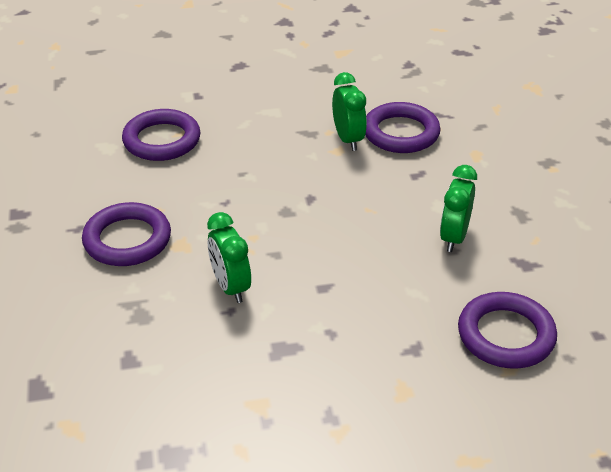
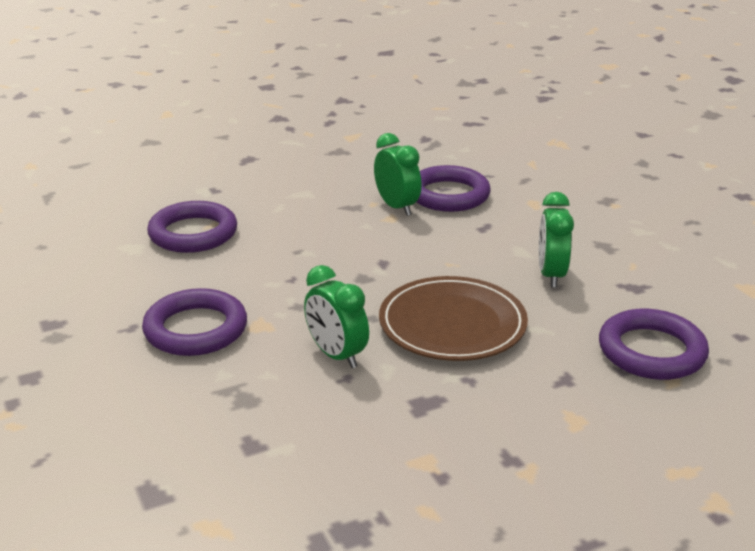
camera: 15 degrees left, 10 degrees down
none -> brown plate [379,276,528,361]

